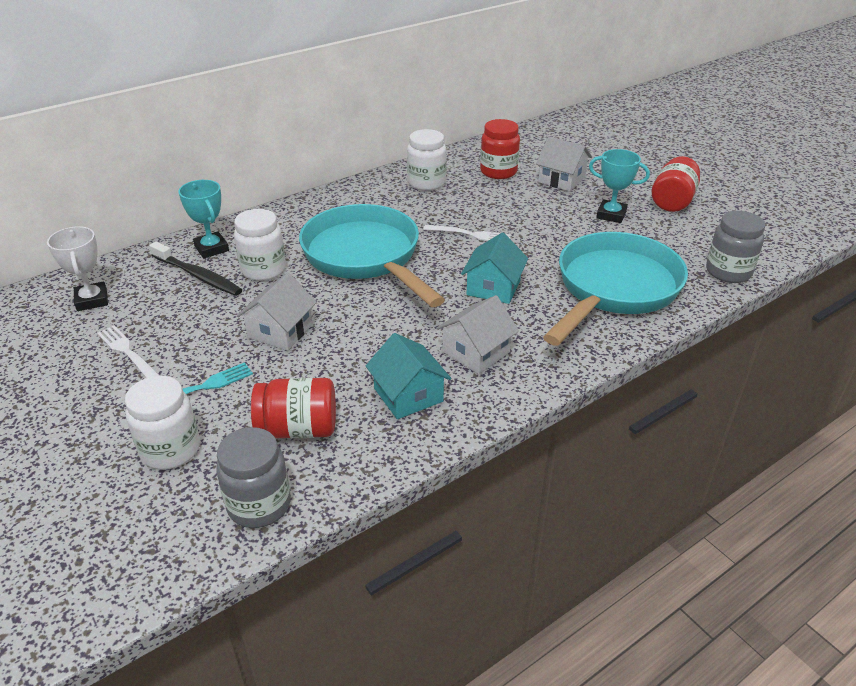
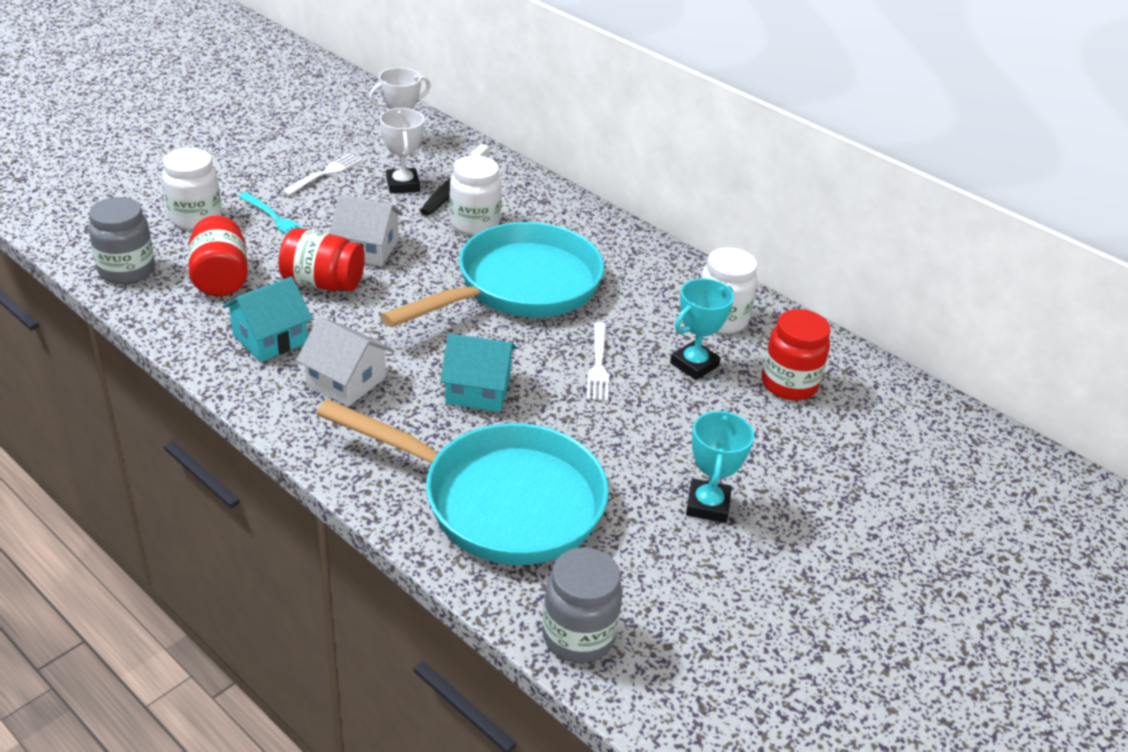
camera: 75 degrees right, 0 degrees up
turquoise trophy [178,180,229,258] -> turquoise trophy moved to [670,278,734,380]
white house [536,136,592,191] -> none
red jar [652,156,700,212] -> red jar moved to [278,228,365,292]
none -> white trophy [380,108,424,193]

